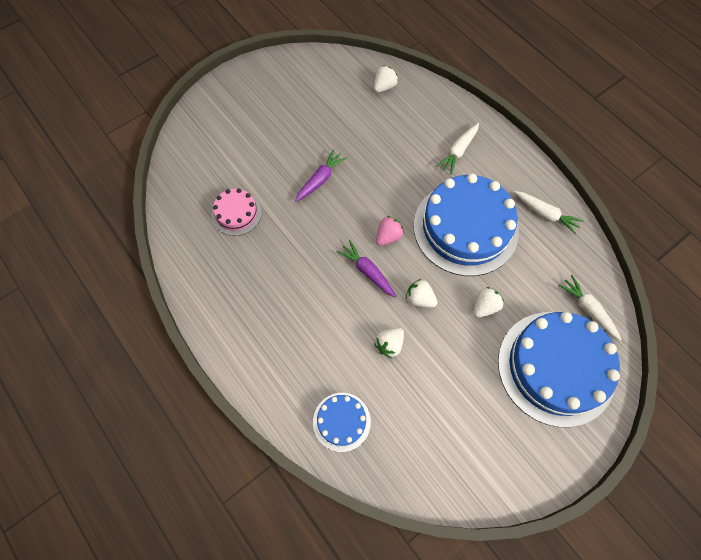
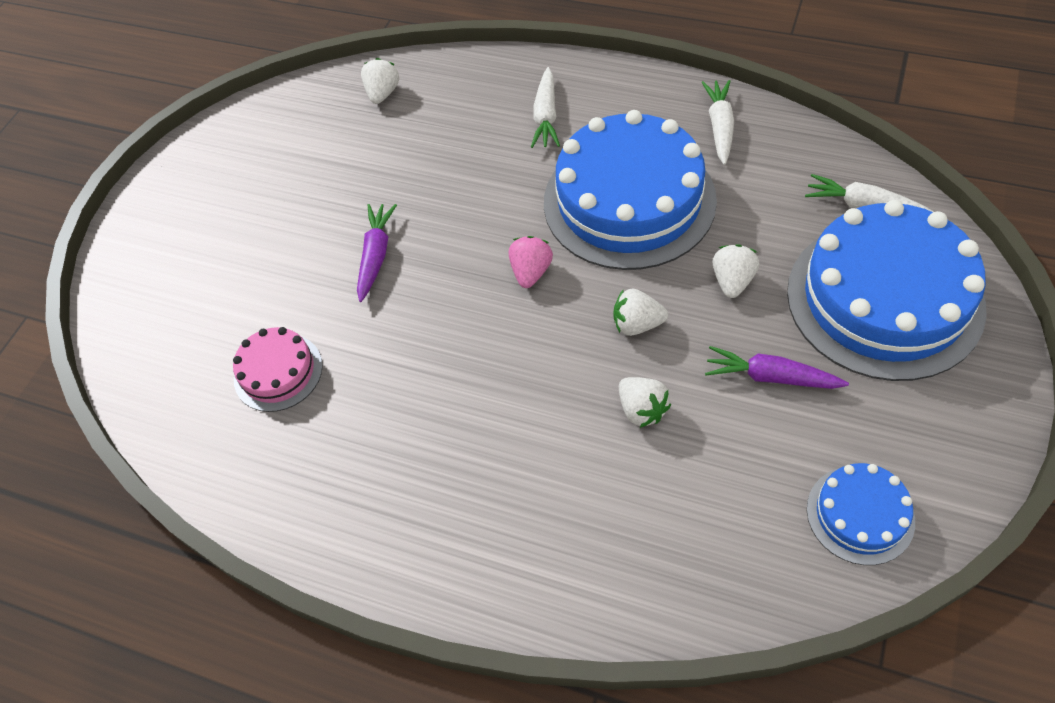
camera: 25 degrees left, 10 degrees down
blue cake [313,393,371,452] -> blue cake moved to [807,463,915,565]
purple carrot [336,240,396,297] -> purple carrot moved to [705,346,849,389]
white strawberry [374,328,404,358] -> white strawberry turned 45 degrees counterclockwise [619,377,671,428]
white carrot [514,191,584,235] -> white carrot turned 90 degrees counterclockwise [702,80,734,165]

